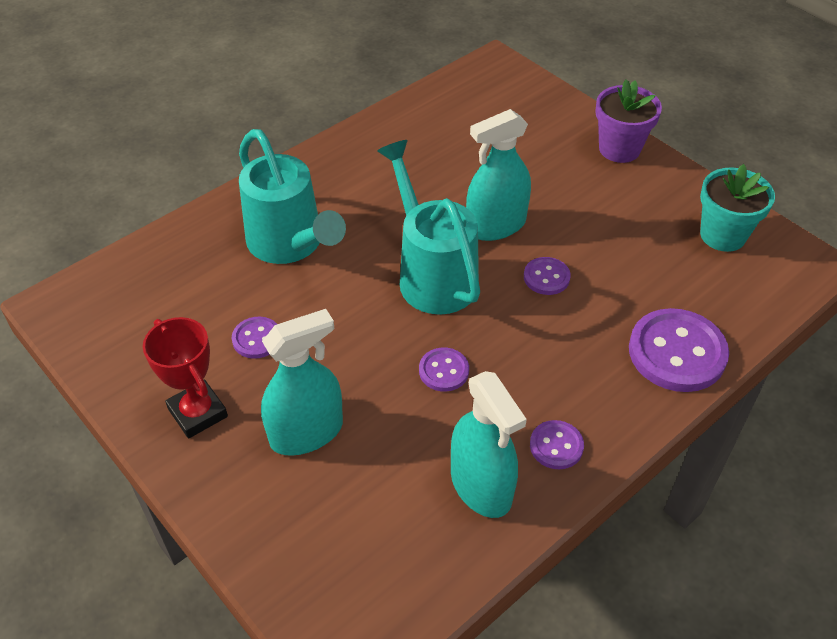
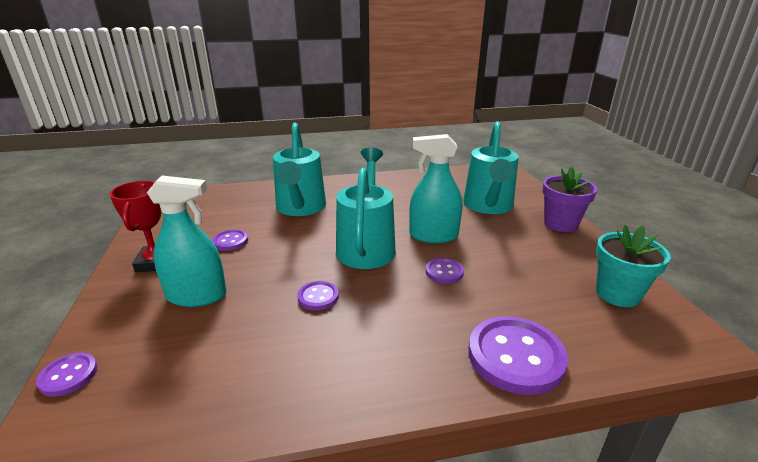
camera: 30 degrees right, 20 degrees down
turquoise spray bottle [451,371,527,518] -> none
purple button [530,420,584,469] -> purple button moved to [36,353,97,397]
none -> turquoise watering can [463,121,519,214]

